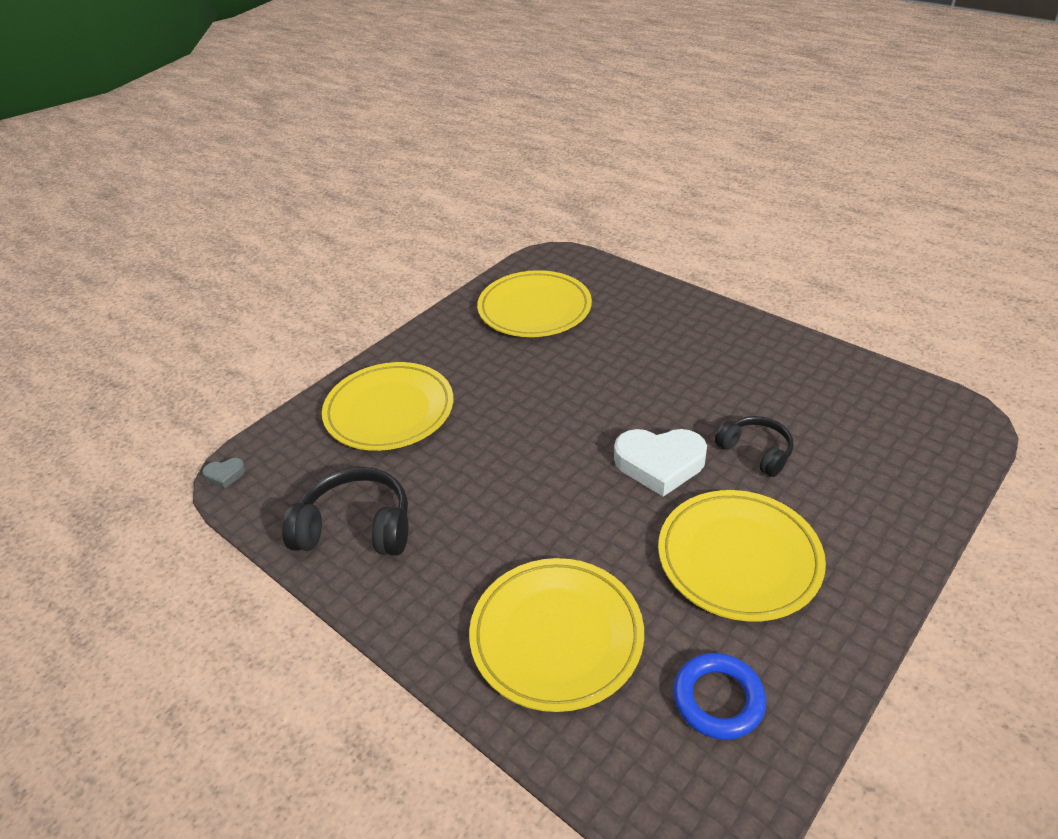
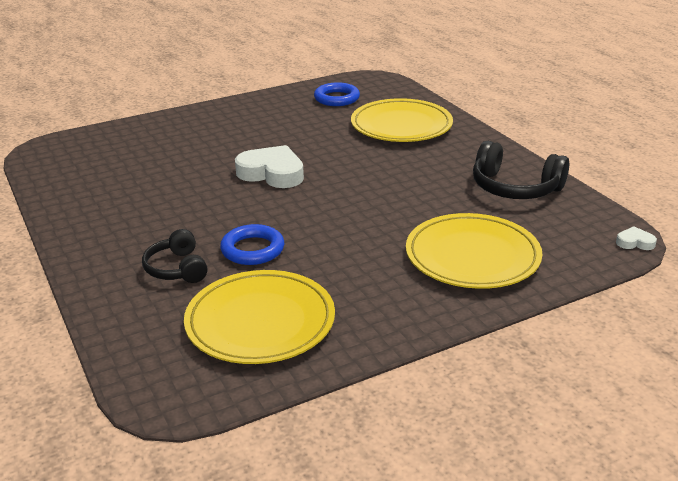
camera: 160 degrees left, 10 degrees down
grey heart [202,458,246,489] -> white heart [616,226,657,250]
yellow plate [658,490,826,621] -> none
black headphones [715,416,794,477] -> black headphones moved to [142,229,208,283]
none -> blue ring [220,224,284,265]

